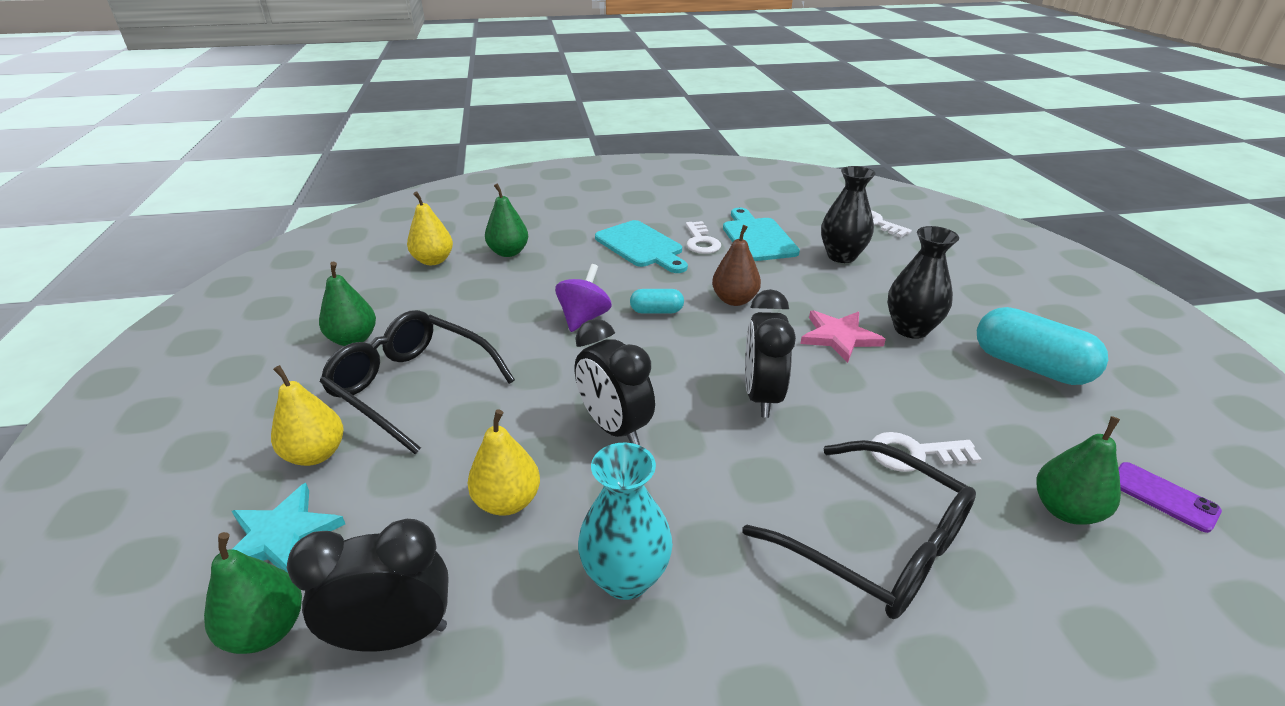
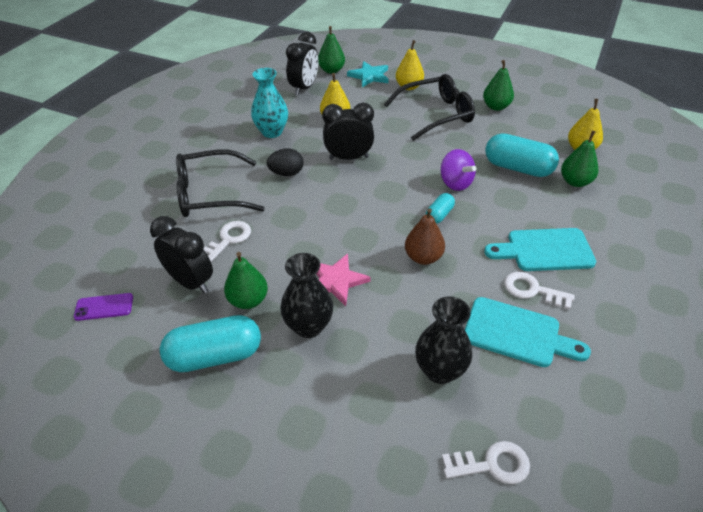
camera: 125 degrees right, 10 degrees up
black clock [745,289,796,418] -> black clock moved to [150,216,213,294]
green pear [1036,416,1121,525] -> green pear moved to [224,252,268,309]
none -> black egg [267,148,303,176]
none -> turquoise capsule [485,133,559,177]

